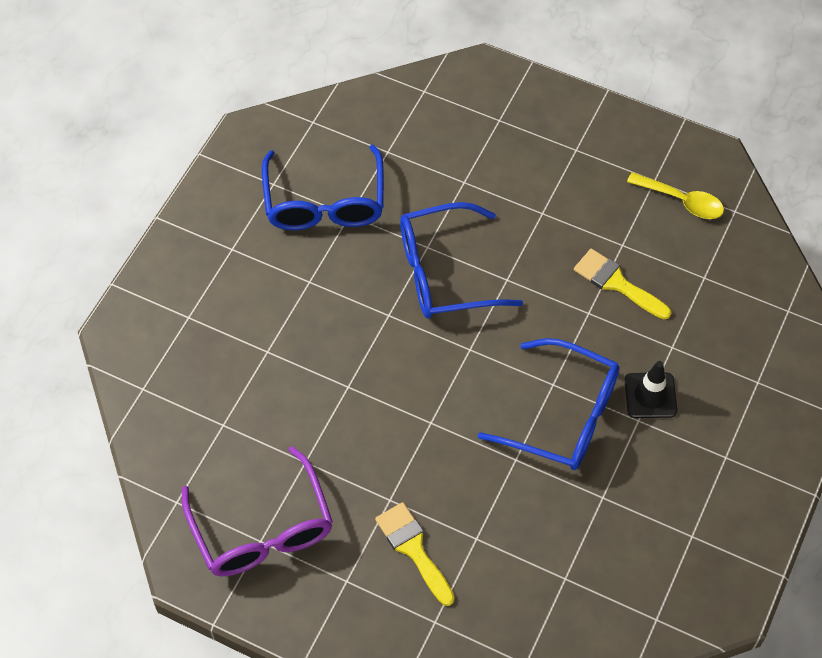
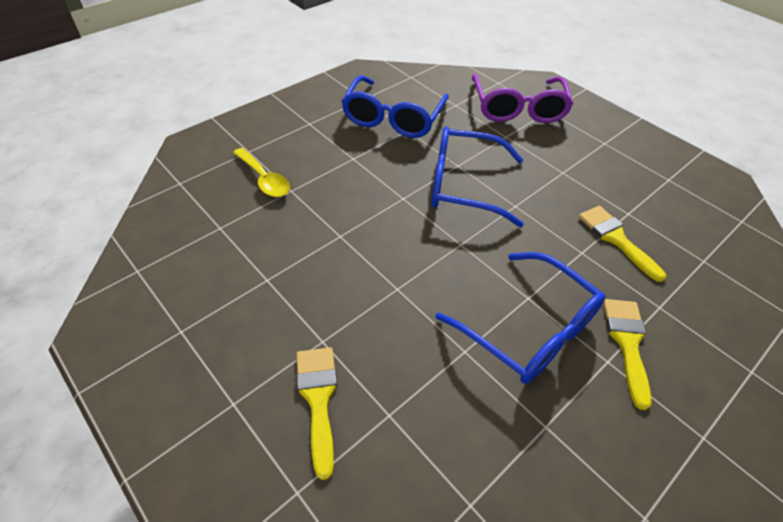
camera: 20 degrees right, 10 degrees down
purple glasses [182,446,333,576] -> purple glasses moved to [472,74,573,123]
black traffic cone [625,361,677,418] -> yellow brush [603,299,652,410]
yellow spoon [627,172,724,219] -> yellow spoon moved to [233,148,290,197]

